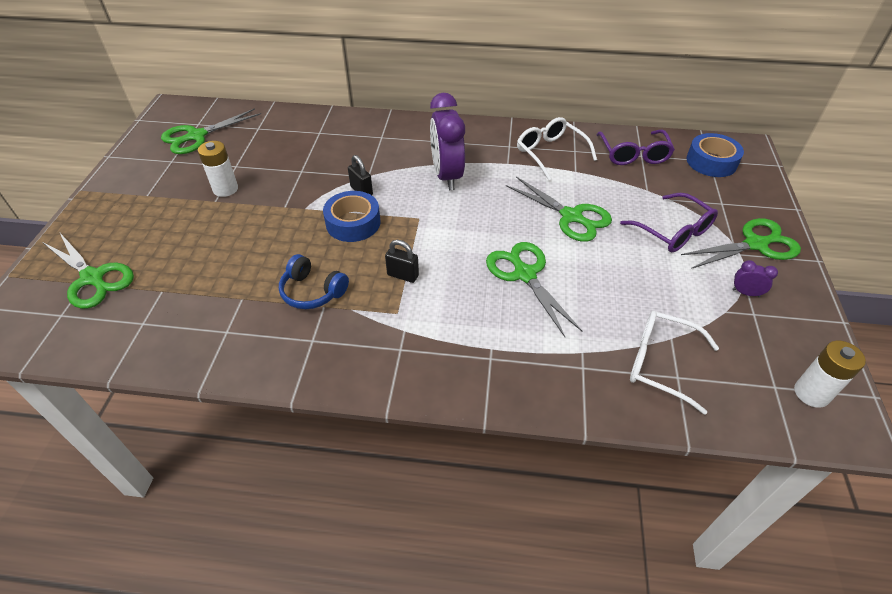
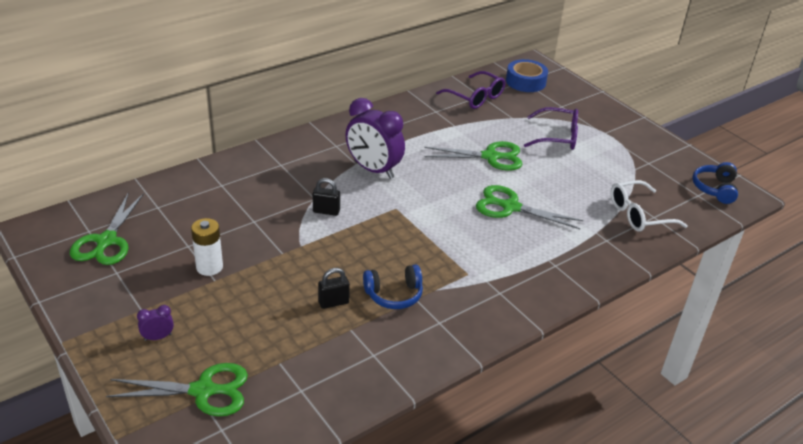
camera: 45 degrees left, 10 degrees down
blue tape [323,191,380,242] -> none
black padlock [385,240,419,283] -> black padlock moved to [318,268,350,309]
white glasses [517,117,597,180] -> none
green scissors [681,218,801,269] -> none
purple clock [732,260,778,297] -> purple clock moved to [137,305,174,341]
white battery [794,341,866,408] -> blue headphones [692,162,738,204]

